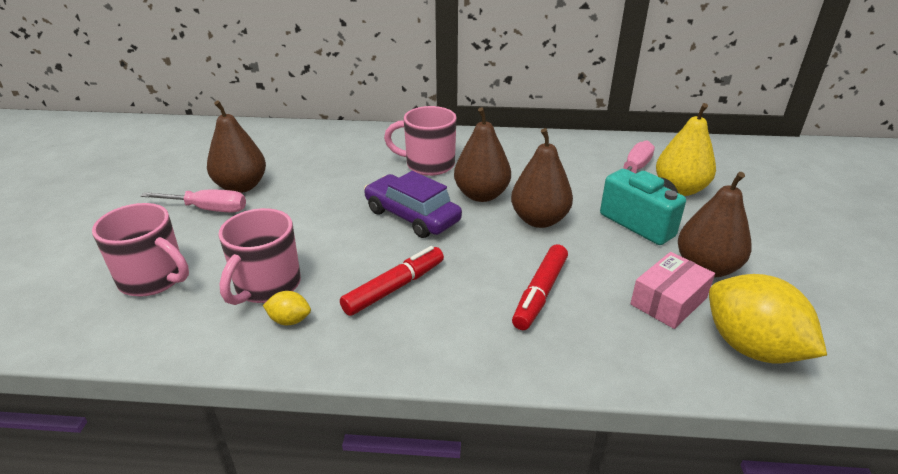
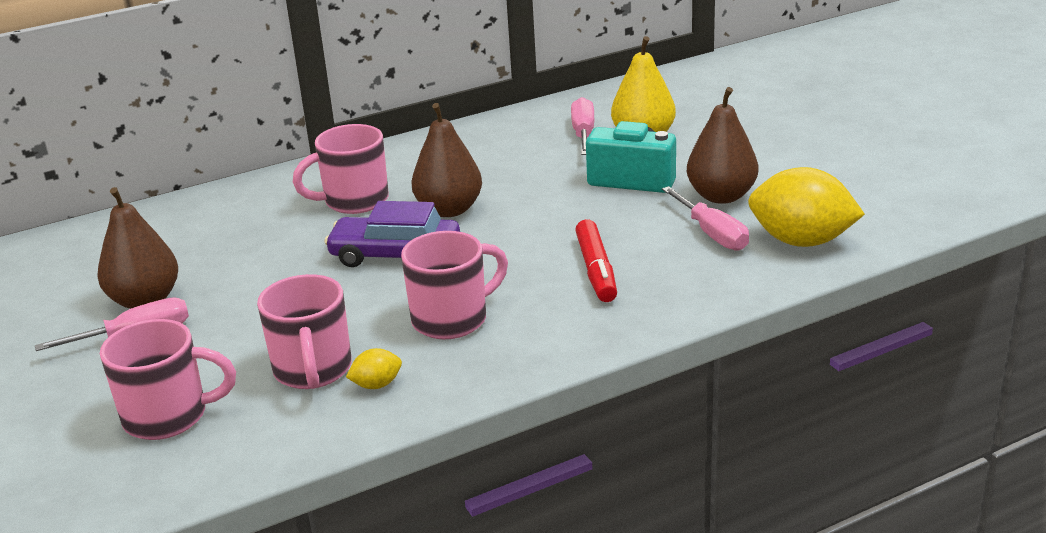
camera: 30 degrees left, 5 degrees down
red marker [340,246,444,316] -> pink mug [401,231,508,339]
brown pear [511,128,573,228] -> none
pink box [630,252,715,329] -> pink screwdriver [662,186,749,251]

